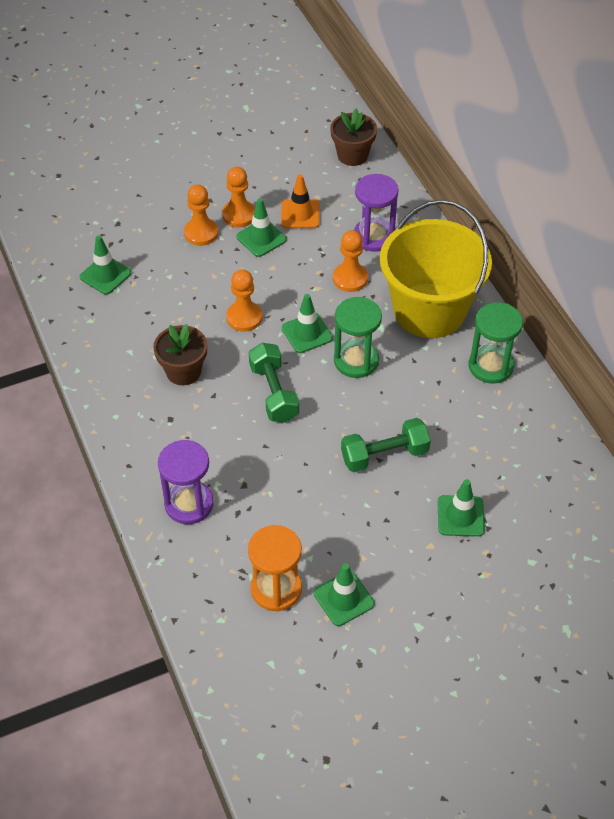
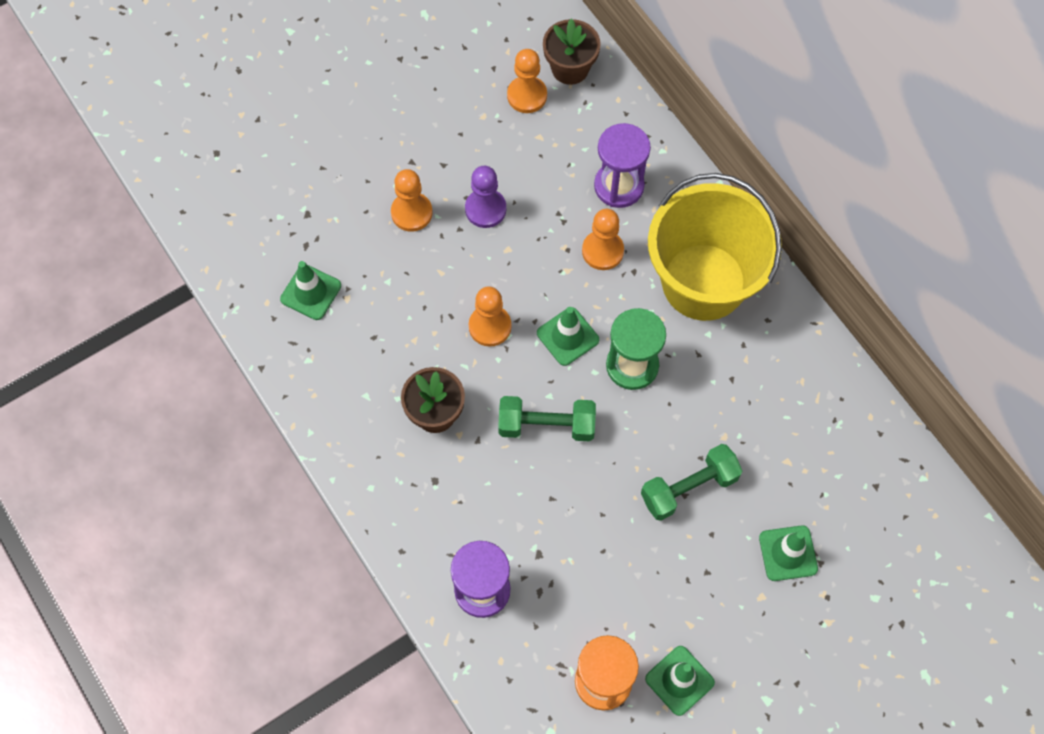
camera: 10 degrees left, 15 degrees up
orange pawn [222,167,255,227] -> orange pawn moved to [507,49,547,113]
green traffic cone [236,198,286,257] -> purple pawn [465,166,506,228]
green dumbbell [249,343,299,423] -> green dumbbell turned 60 degrees counterclockwise [498,396,596,441]
orange traffic cone [281,174,320,228] -> none
green hourglass [469,302,523,384] -> none

